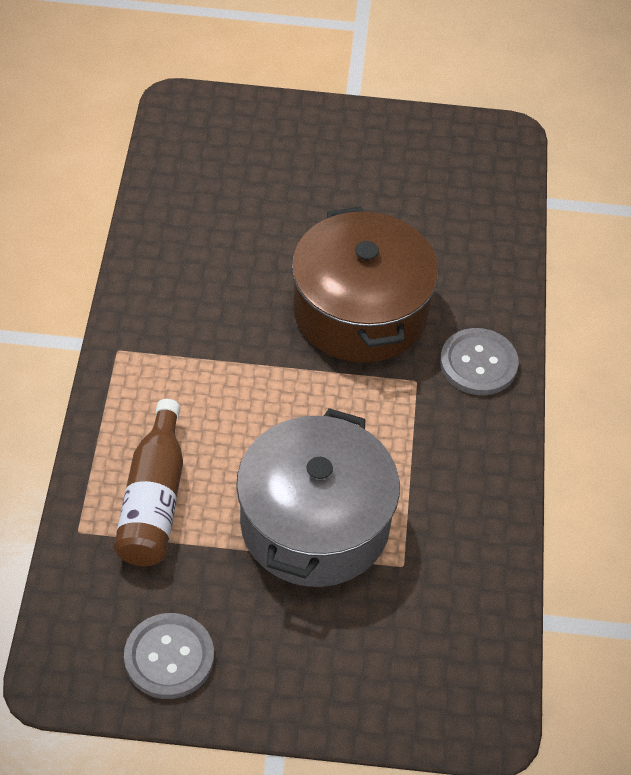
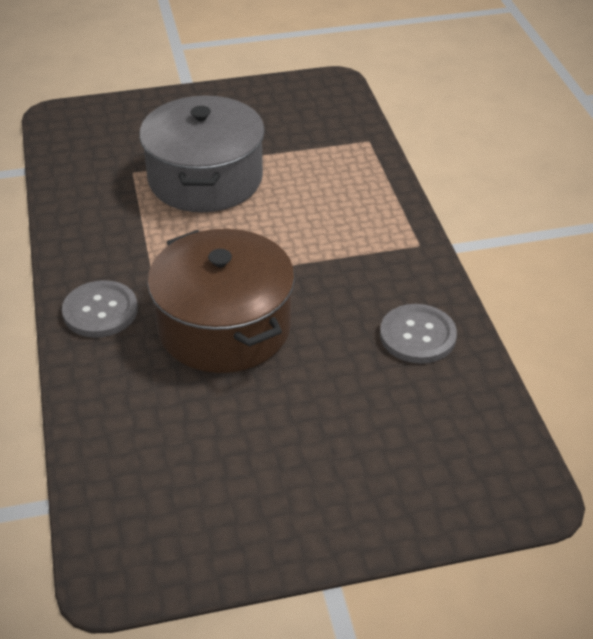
camera: 165 degrees right, 10 degrees down
brown bottle [114,399,183,566] -> none
grey button [124,613,214,699] -> grey button moved to [380,304,457,364]

